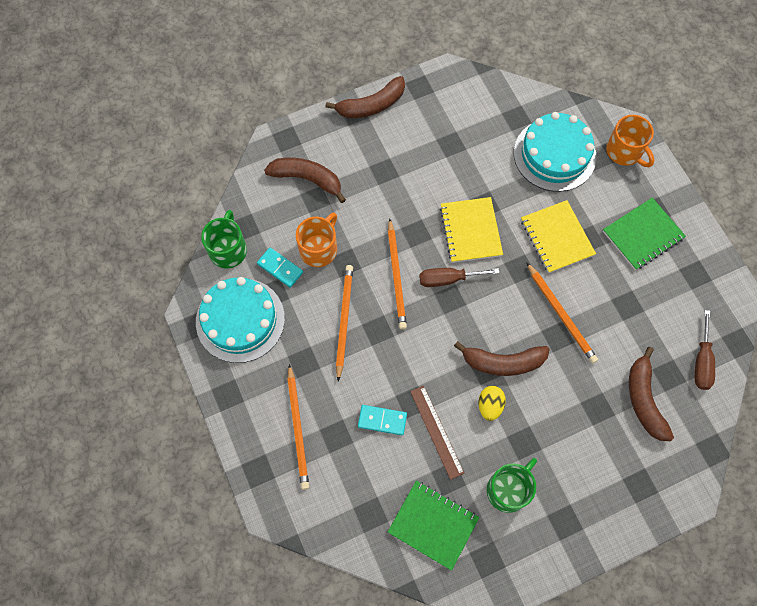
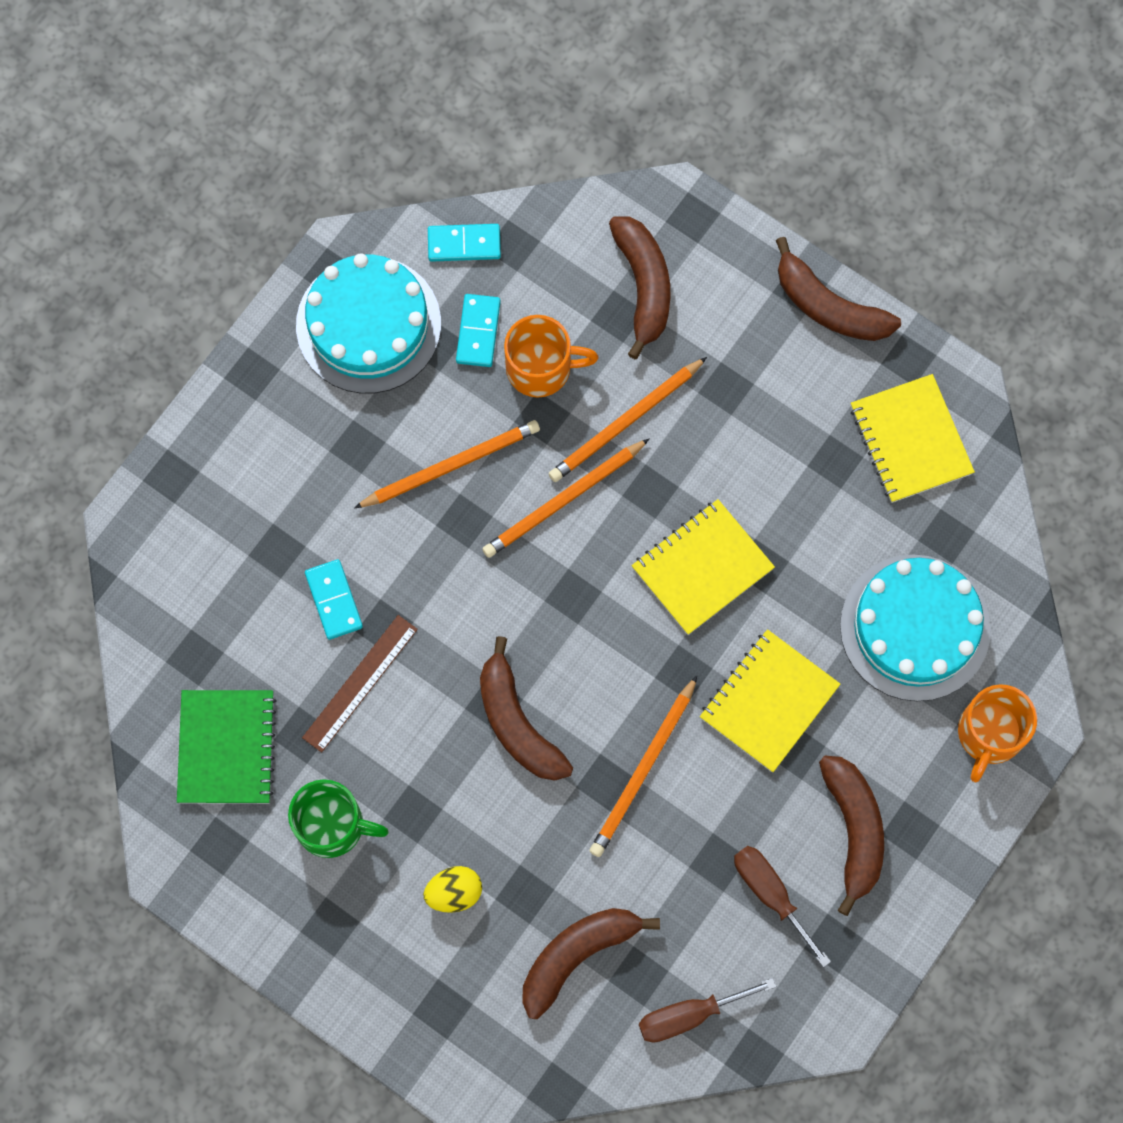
camera: 60 degrees right, 5 degrees up
green mug [201,210,247,268] -> turquoise domino [428,224,501,262]
orange pencil [287,364,309,490] -> orange pencil moved to [548,357,707,482]
brown screwdriver [419,268,499,287] -> brown screwdriver moved to [734,846,831,968]
yellow egg [478,386,506,421] -> yellow egg moved to [423,866,482,913]
green notebook [603,198,686,270] -> brown banana [819,756,884,916]
none -> yellow notebook [851,374,975,503]

